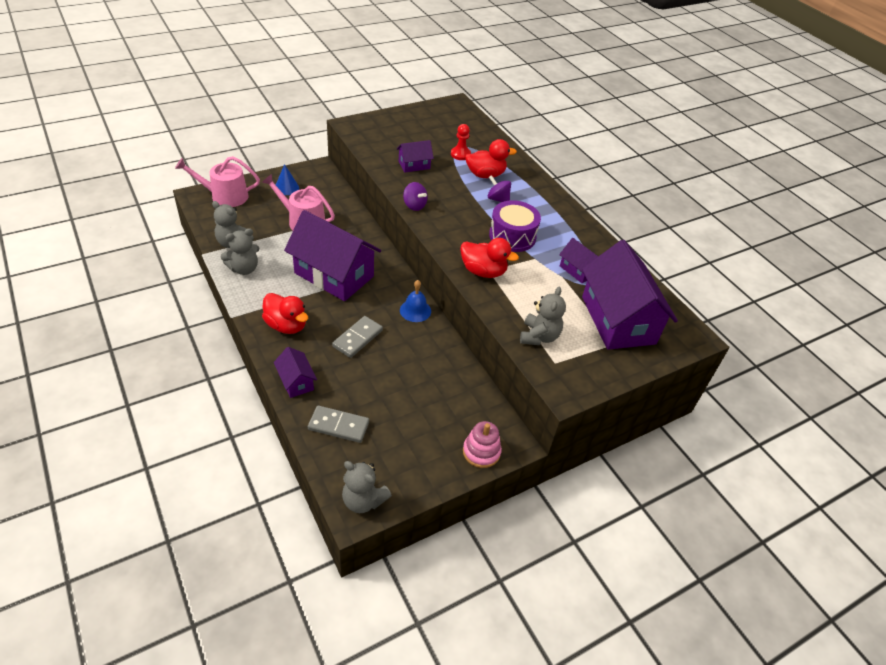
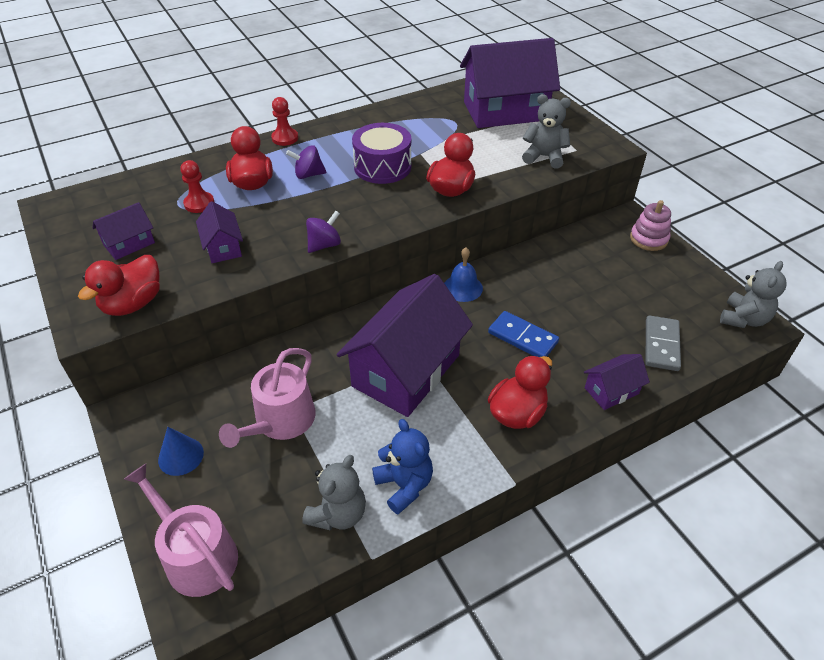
camera: 85 degrees left, 0 degrees up
pink watering can [175,156,260,207] -> pink watering can turned 135 degrees clockwise [124,464,238,597]
grey teddy bear [220,228,260,275] -> blue teddy bear [372,419,433,514]
grey domino [332,316,383,358] -> blue domino [488,311,559,357]
purple spinning top [488,175,511,202] -> purple spinning top turned 45 degrees clockwise [286,145,327,179]
purple house [559,238,598,283] -> purple house moved to [93,202,155,260]
none -> red duck [78,255,160,316]
none -> red pawn [271,97,298,146]

